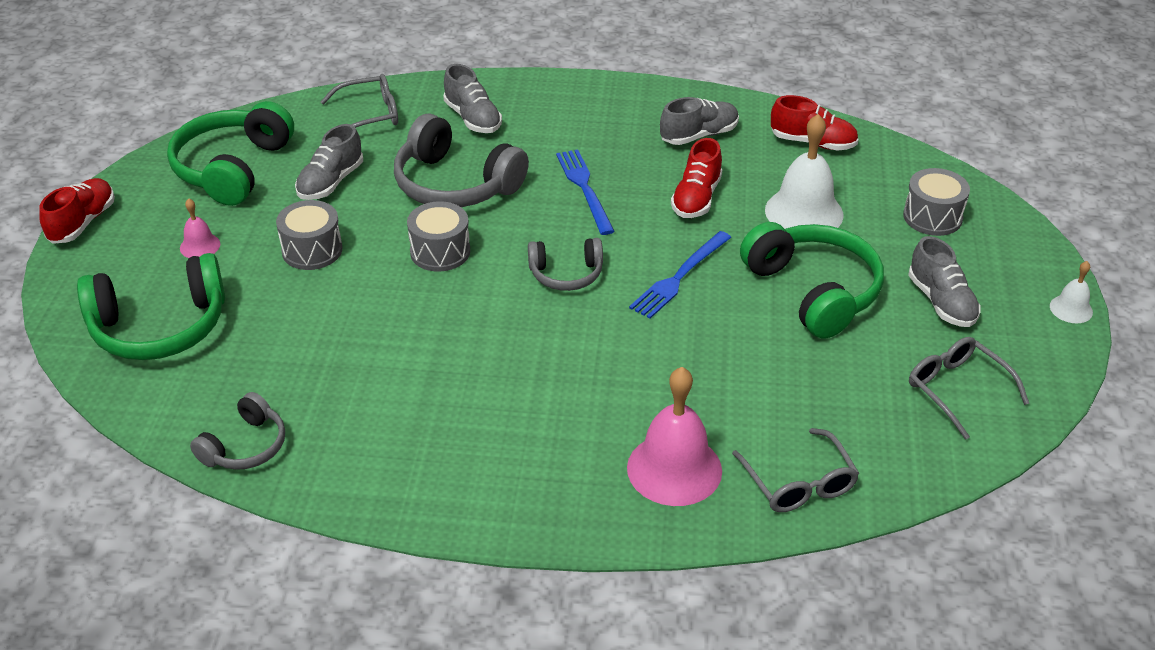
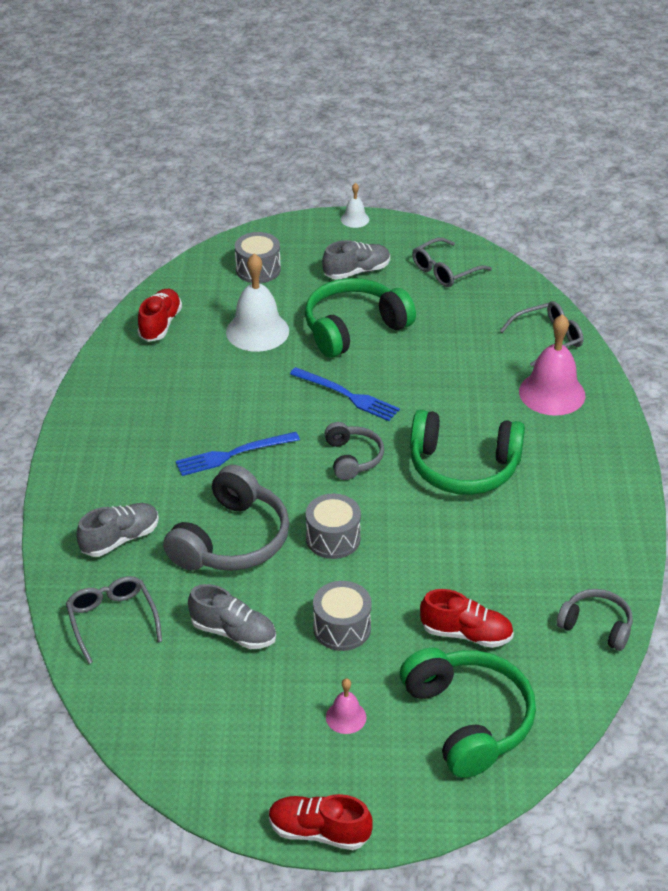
camera: 95 degrees left, 0 degrees up
green headphones [167,101,294,206] -> green headphones moved to [410,410,525,495]
grey shoe [660,97,739,145] -> none
red shoe [671,138,722,218] -> red shoe moved to [420,589,514,648]

